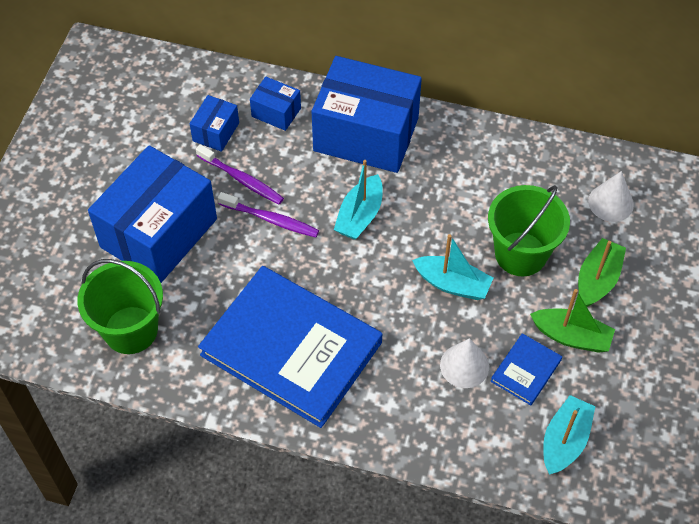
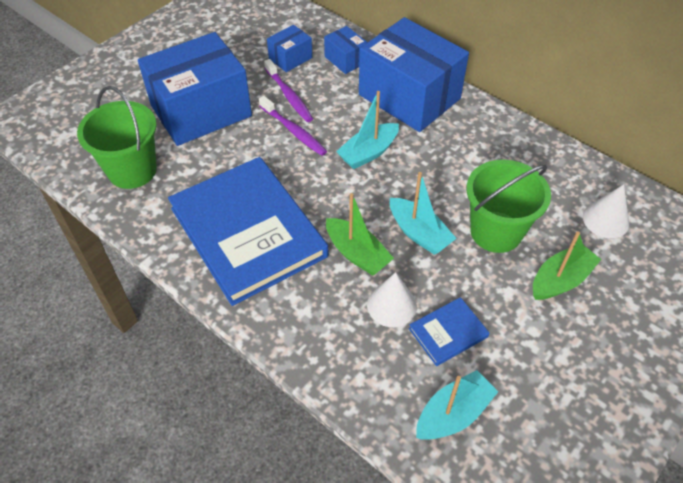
camera: 25 degrees right, 5 degrees down
green boat [530,289,615,353] -> green boat moved to [326,193,394,276]

